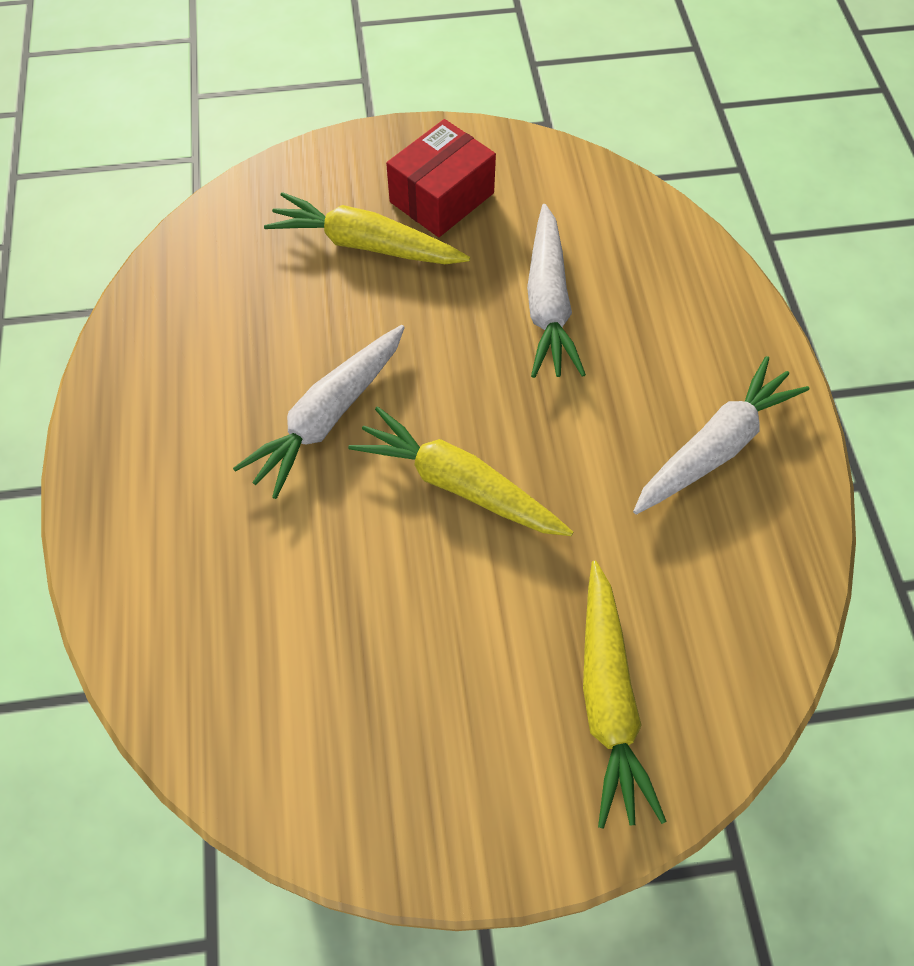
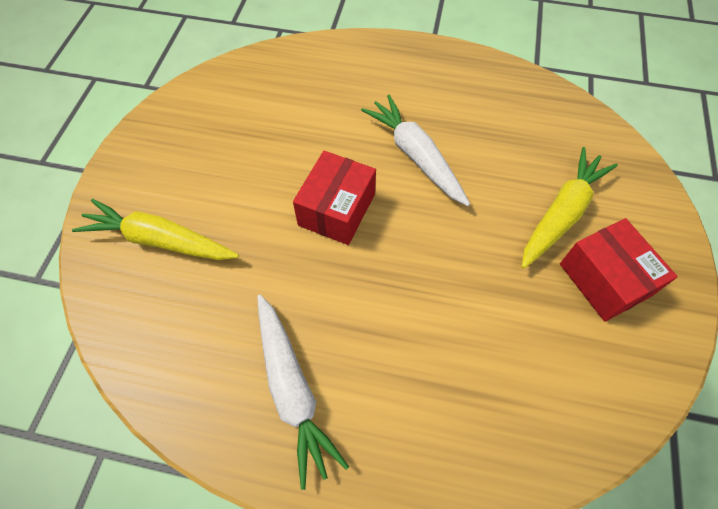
camera: 110 degrees right, 0 degrees up
yellow carrot [348,406,573,536] -> red box [293,151,376,245]
white carrot [527,204,586,378] -> none

